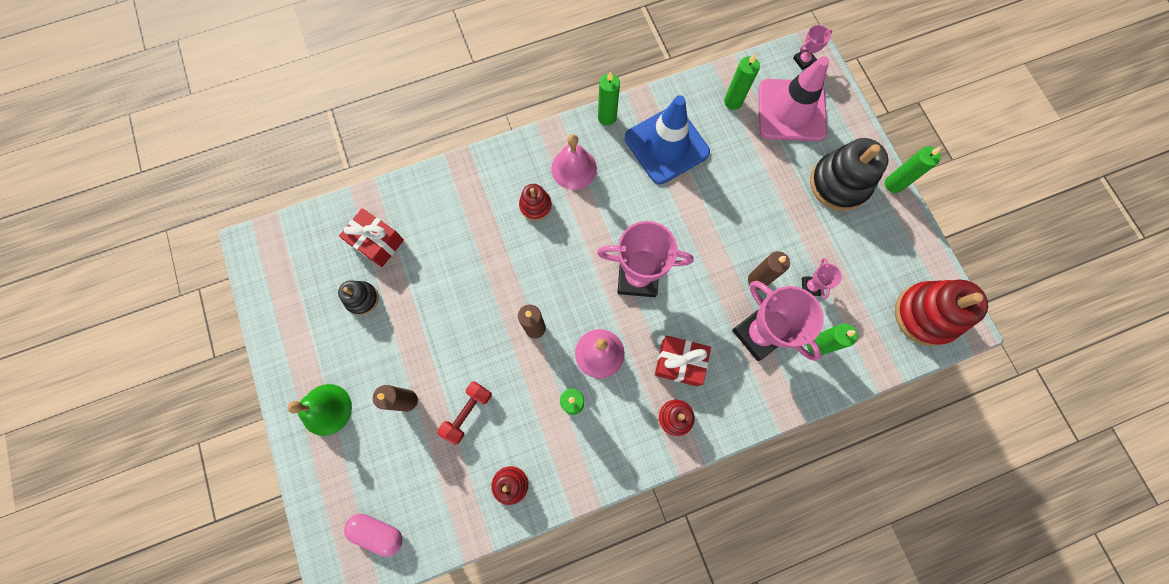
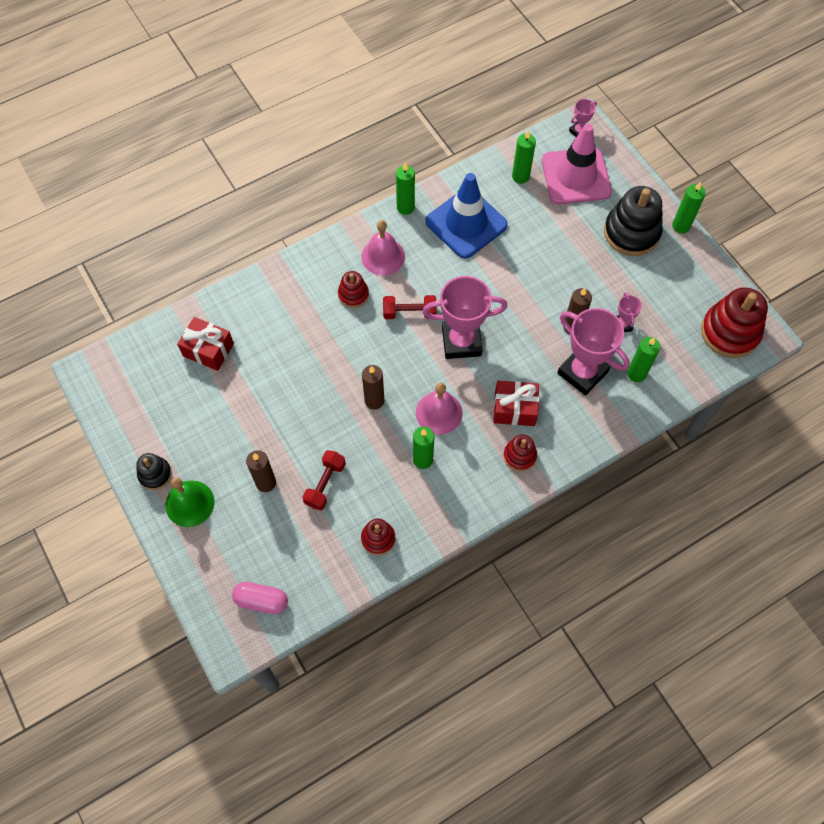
camera: 10 degrees left, 10 degrees down
black stacking toy [338,280,379,315] -> black stacking toy moved to [136,453,172,490]
none -> red dumbbell [383,295,437,319]

